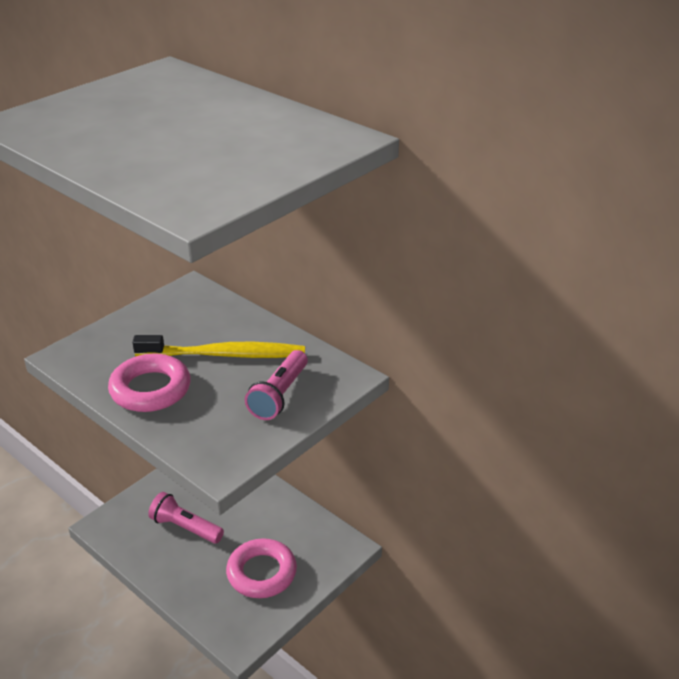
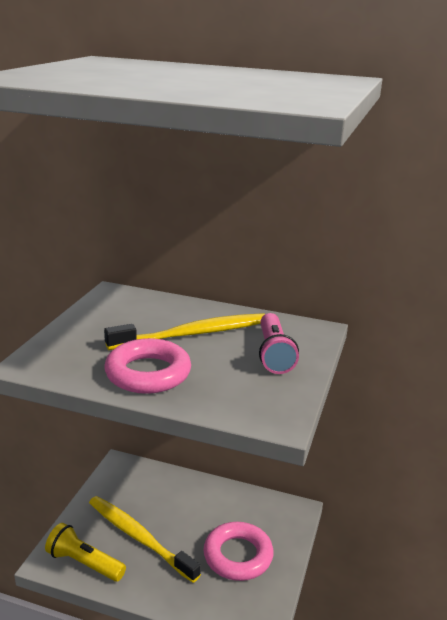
camera: 25 degrees left, 10 degrees down
pink flashlight [148,492,224,544] -> yellow toothbrush [89,496,201,583]
none -> yellow flashlight [45,523,126,582]

